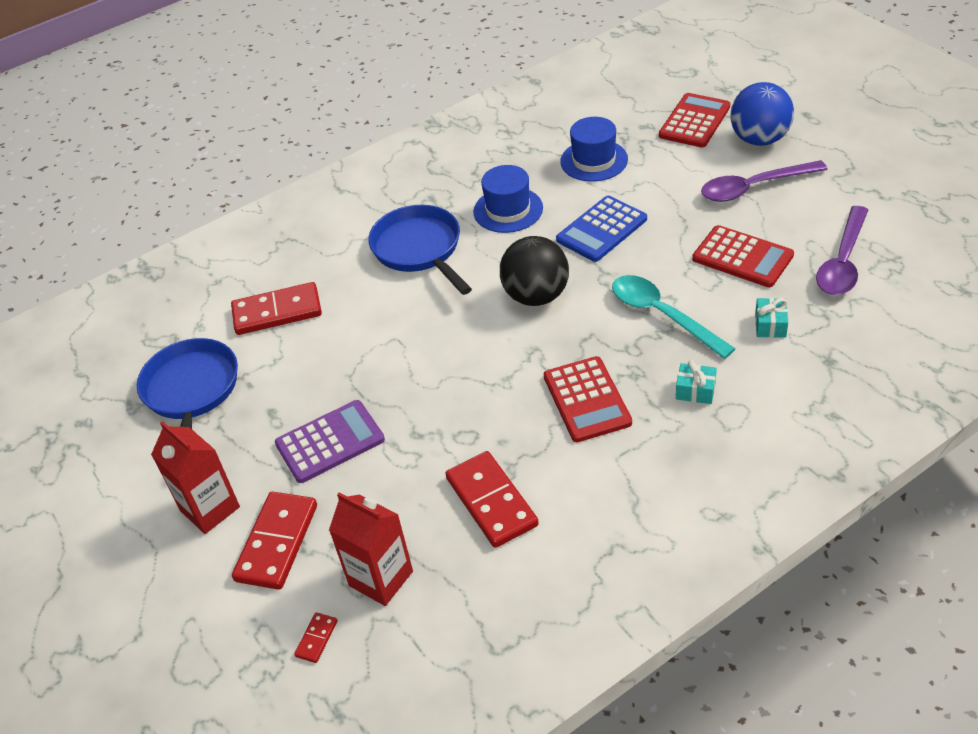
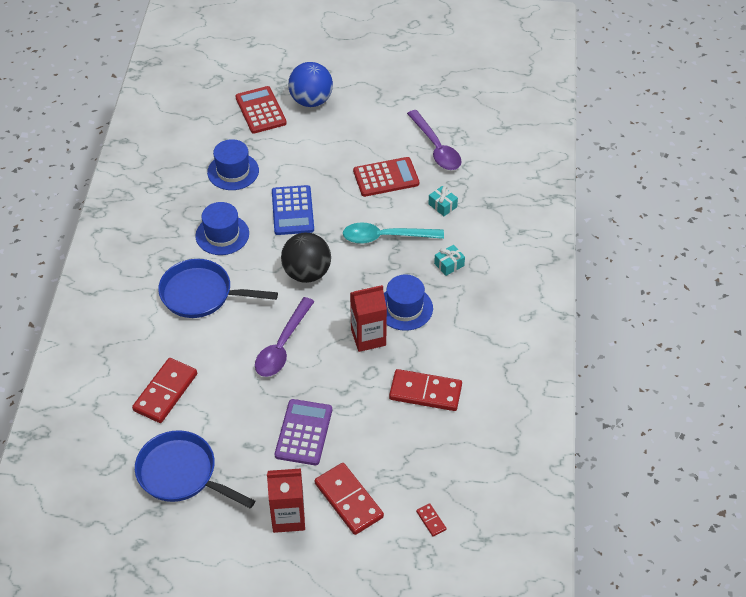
camera: 55 degrees left, 5 degrees up
red carton [329,492,413,606] -> red carton moved to [350,285,387,352]
red calculator [544,356,632,442] -> blue hat [384,274,433,331]
purple spoon [701,160,828,202] -> purple spoon moved to [255,297,315,377]

